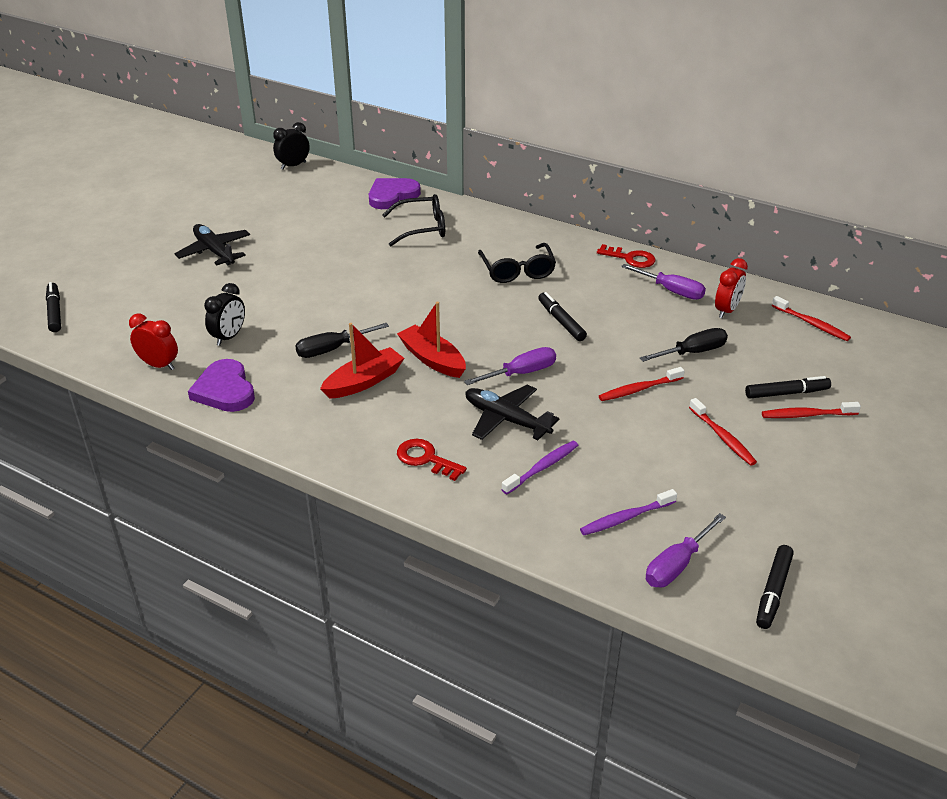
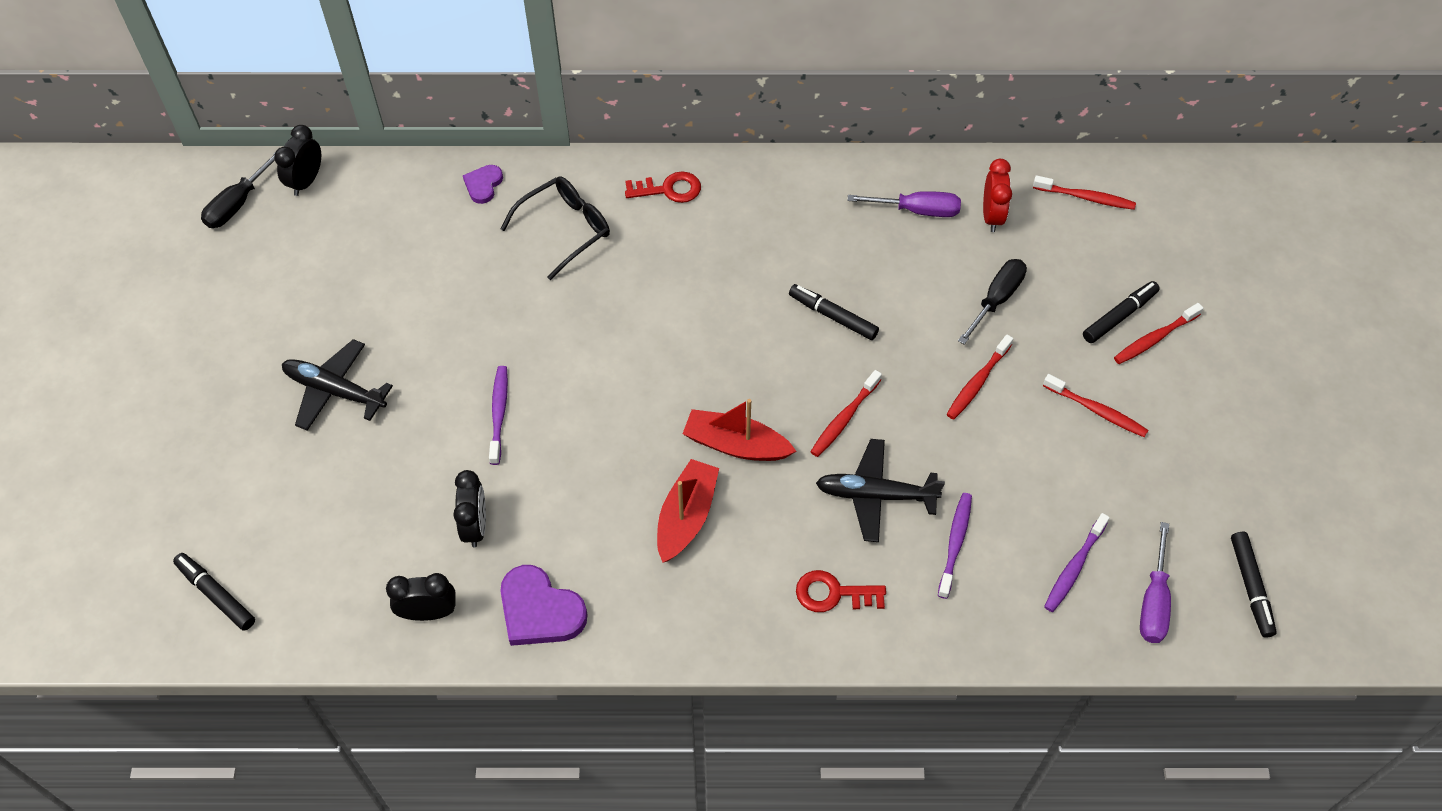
camera: 30 degrees left, 20 degrees up
red clock [129,314,178,370] -> black clock [386,573,456,621]
black screwdriver [295,323,389,358] -> black screwdriver moved to [201,153,275,228]
purple heart [369,178,421,209] -> purple heart [463,165,503,204], size x0.57
purple screwdriver [464,347,556,385] -> red toothbrush [810,370,882,457]
black glasses [478,243,556,283] -> none
red key [597,244,655,268] -> red key moved to [625,171,701,203]
none -> purple toothbrush [489,366,508,465]

